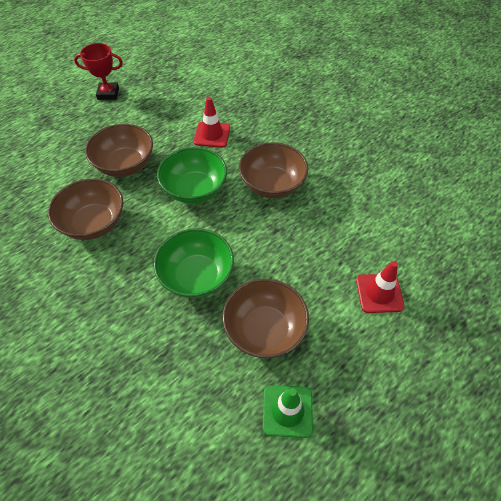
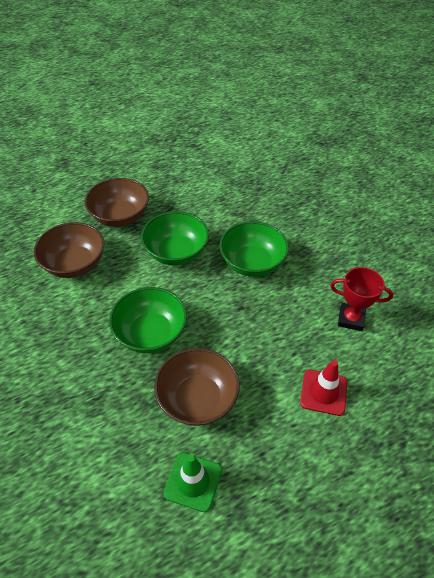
camera: 15 degrees right, 5 degrees down
red trophy [74,43,123,100] -> red trophy moved to [330,267,393,331]
red traffic cone [194,97,230,148] -> none
brown bowl [239,142,308,198] -> green bowl [219,221,289,277]

